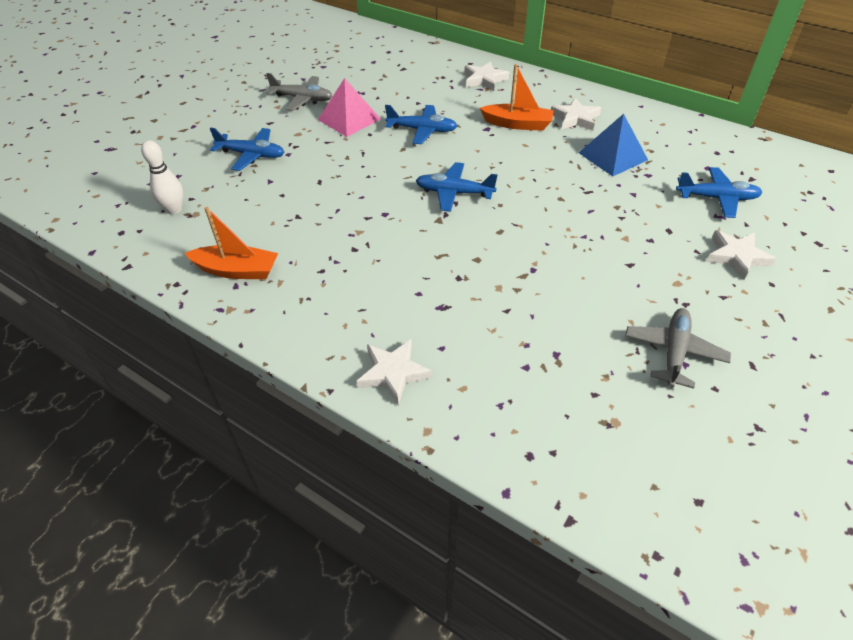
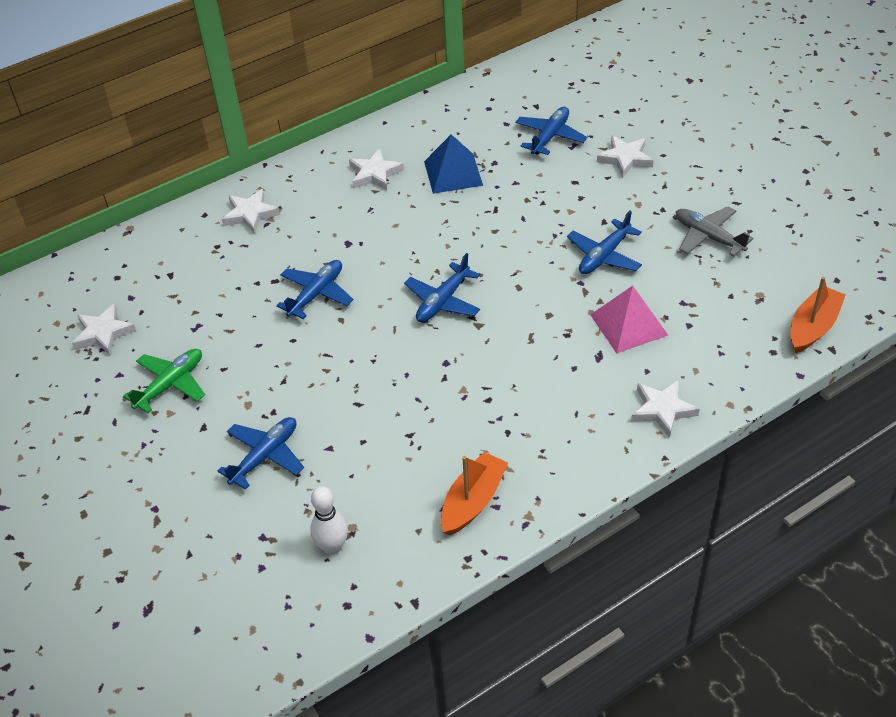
camera: 65 degrees left, 0 degrees up
grey plane [266,73,332,111] -> green plane [123,349,205,413]
pink pyramid [318,78,381,137] -> pink pyramid moved to [590,286,668,353]
orange boat [480,64,554,131] -> orange boat moved to [790,277,845,353]
none -> white star [72,304,136,355]
none -> blue plane [567,210,642,274]

